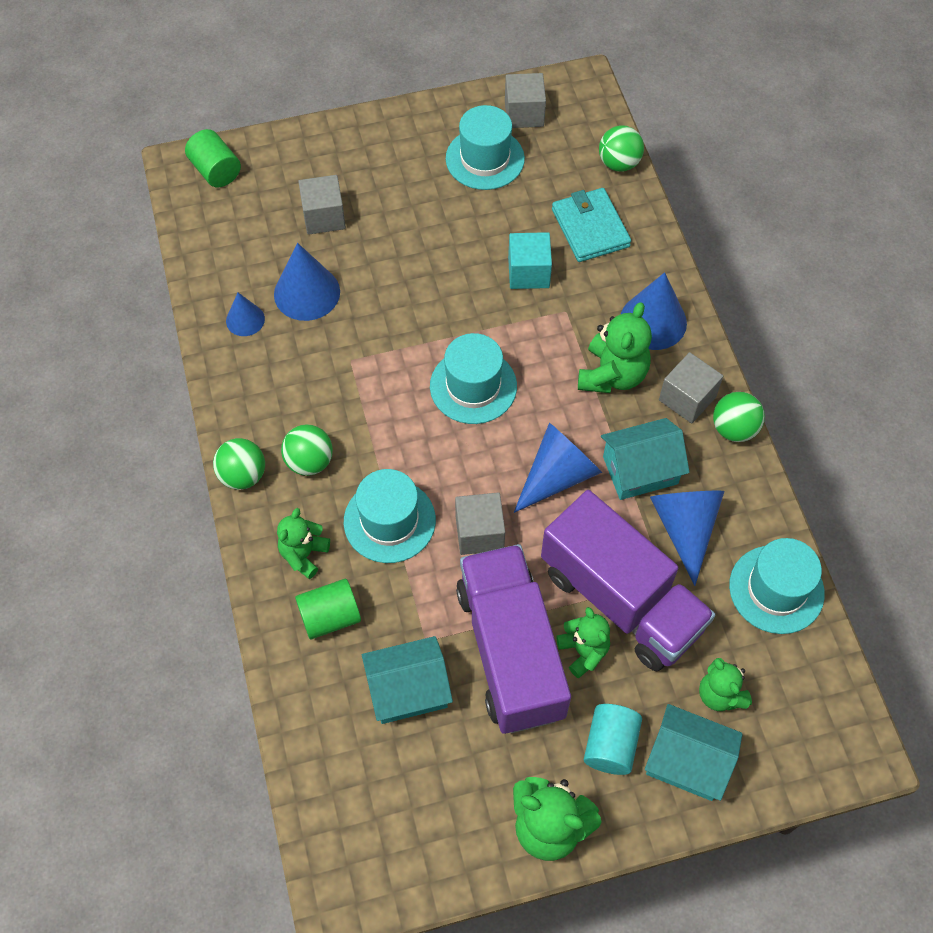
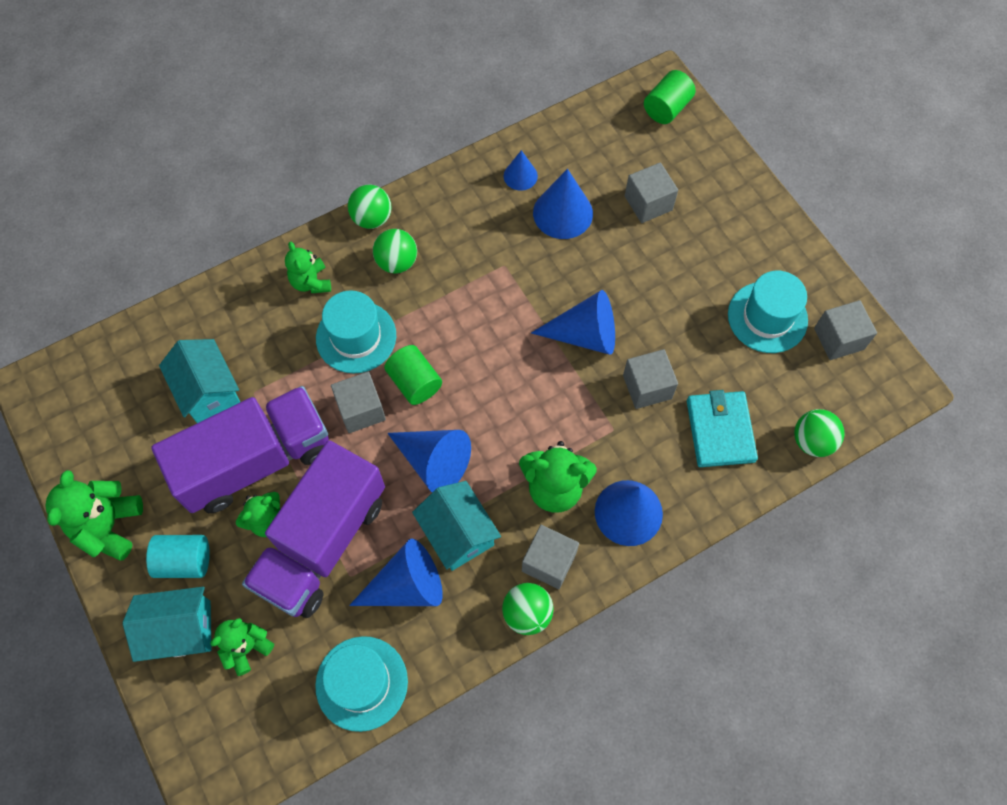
camera: 75 degrees right, 5 degrees up
green teddy bear [277,508,330,579] -> green teddy bear turned 120 degrees counterclockwise [285,242,331,293]
green cylinder [295,579,361,640] -> green cylinder moved to [384,345,442,405]
turquoise hat [430,333,517,424] -> none
turquoise cube [508,232,552,289] -> grey cube [623,349,678,409]
turquoise wallet [552,188,631,262] -> turquoise wallet turned 60 degrees counterclockwise [687,390,758,467]
turquoise house [645,704,742,801] -> turquoise house turned 75 degrees clockwise [123,587,211,662]
none -> blue cone [531,290,615,355]

